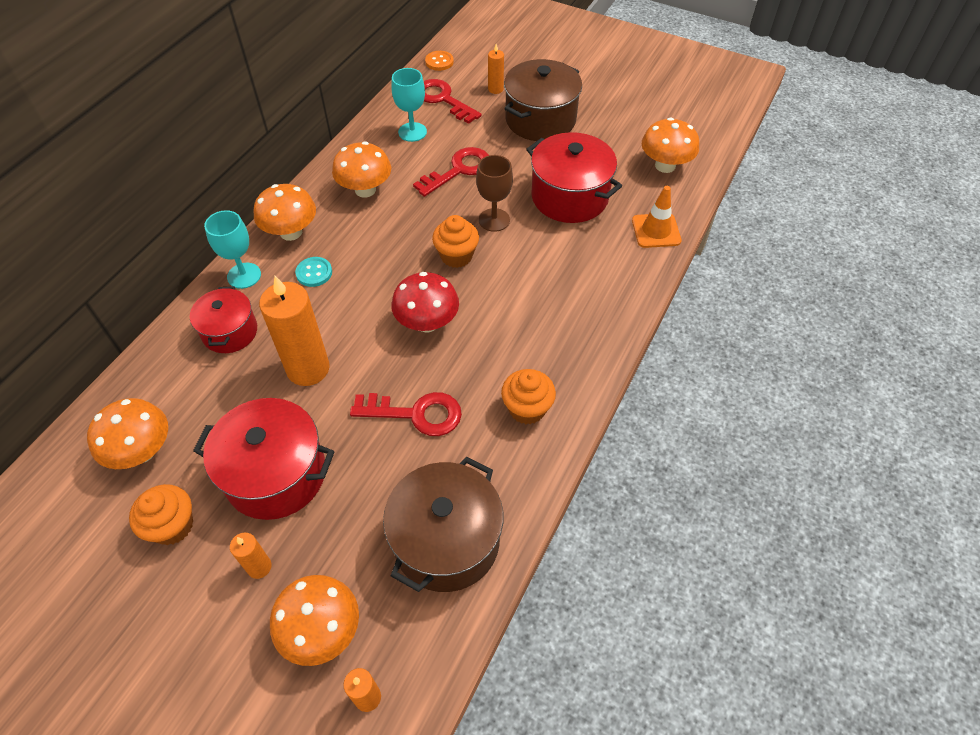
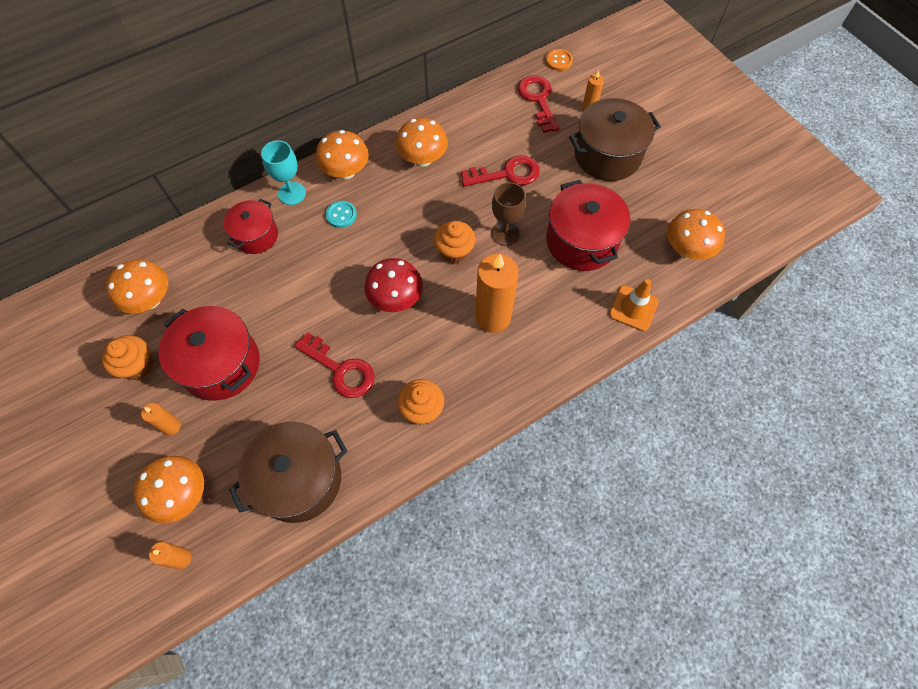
camera: 30 degrees right, 10 degrees up
orange candle [259,276,330,386] -> orange candle moved to [475,254,519,333]
turquoise goblet [391,68,427,142] -> none

